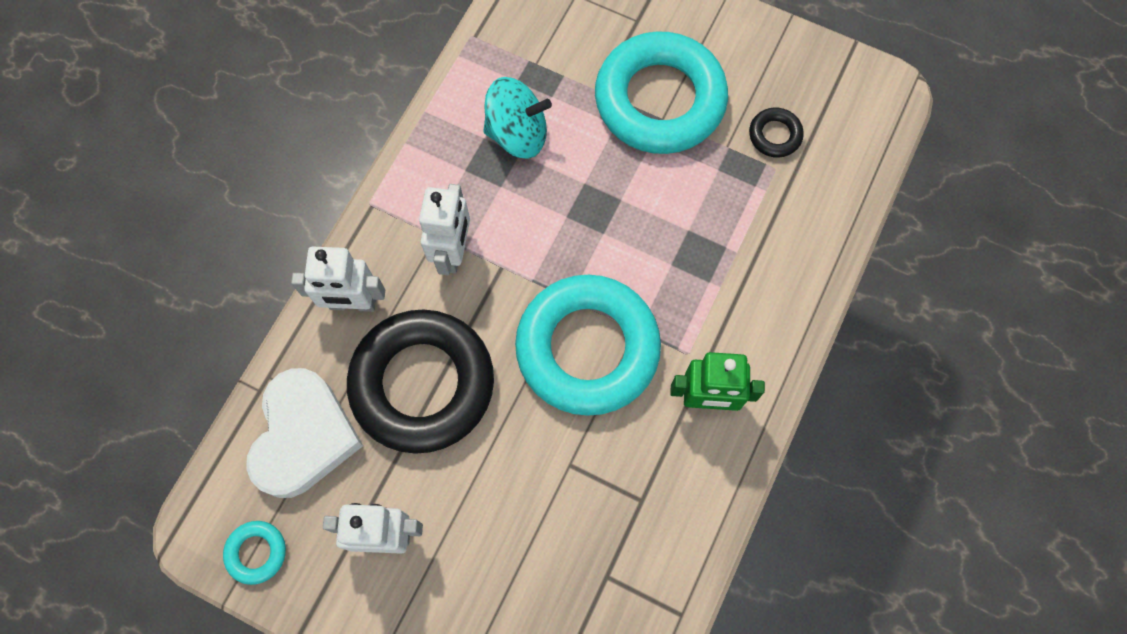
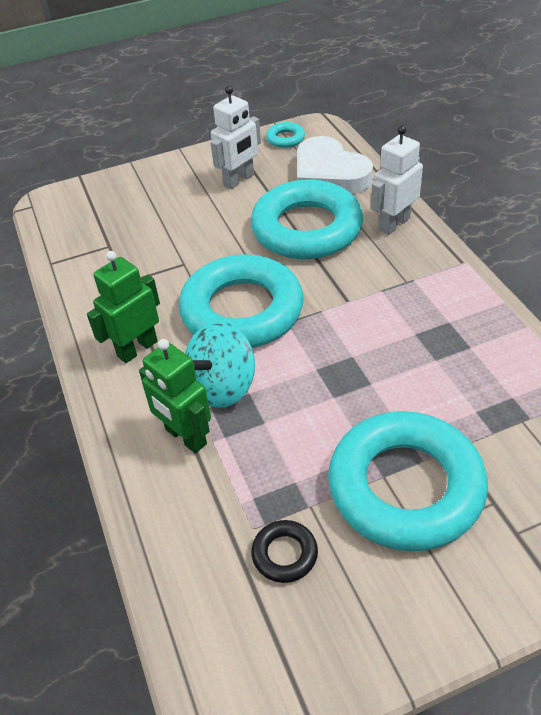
camera: 135 degrees right, 25 degrees down
black ring [347,309,494,454] -> turquoise ring [251,179,363,259]
white robot [419,184,470,275] -> none
turquoise spinning top [483,77,552,158] -> turquoise spinning top moved to [185,322,255,408]
none -> green robot [139,339,211,453]

